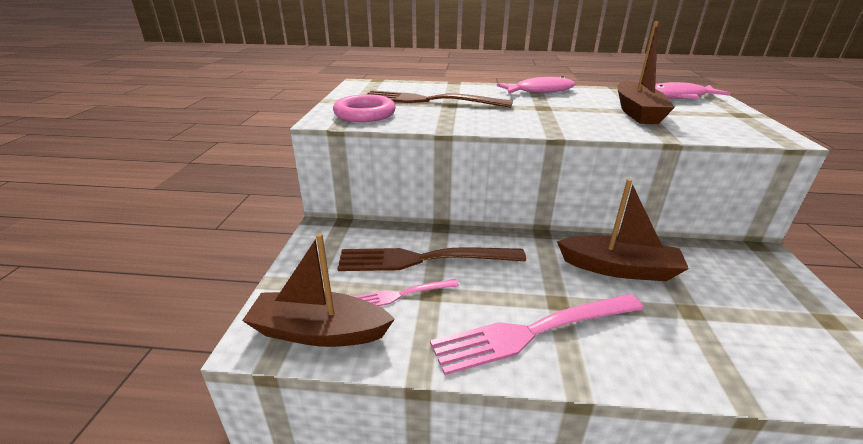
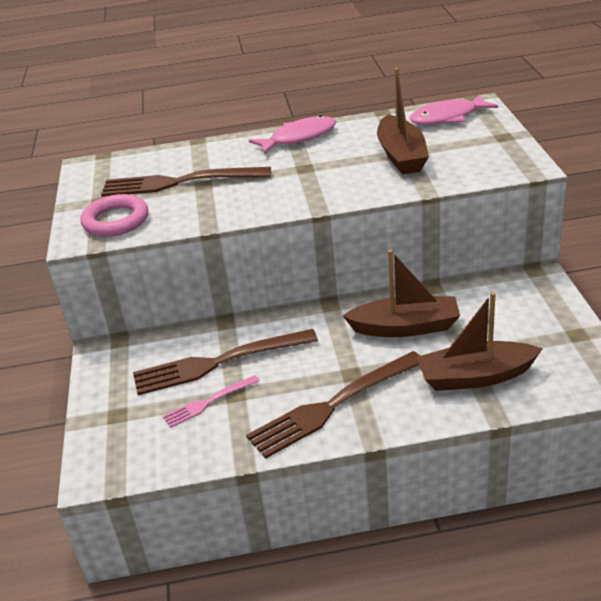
camera: 10 degrees left, 5 degrees up
brown boat [242,233,395,347] -> brown boat moved to [417,292,543,391]
pink fork [430,294,644,375] -> brown fork [246,351,420,459]

